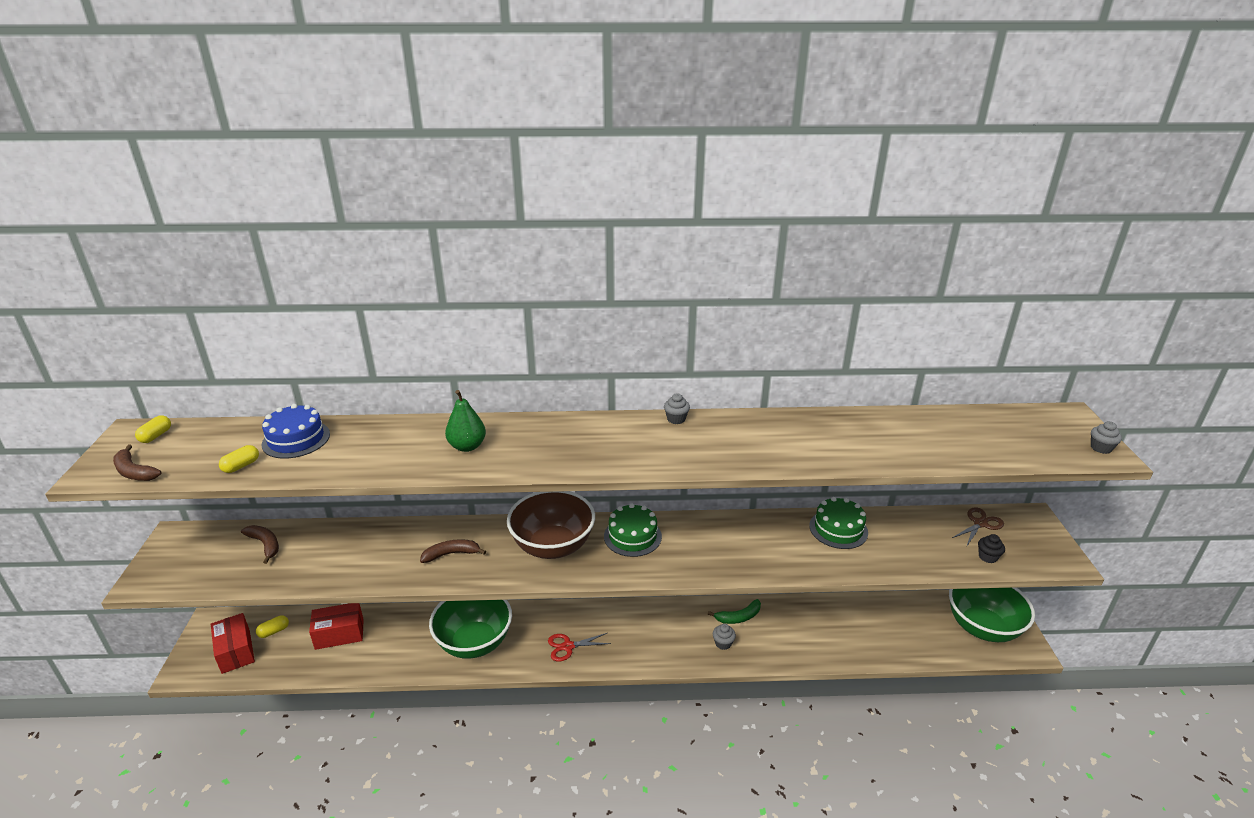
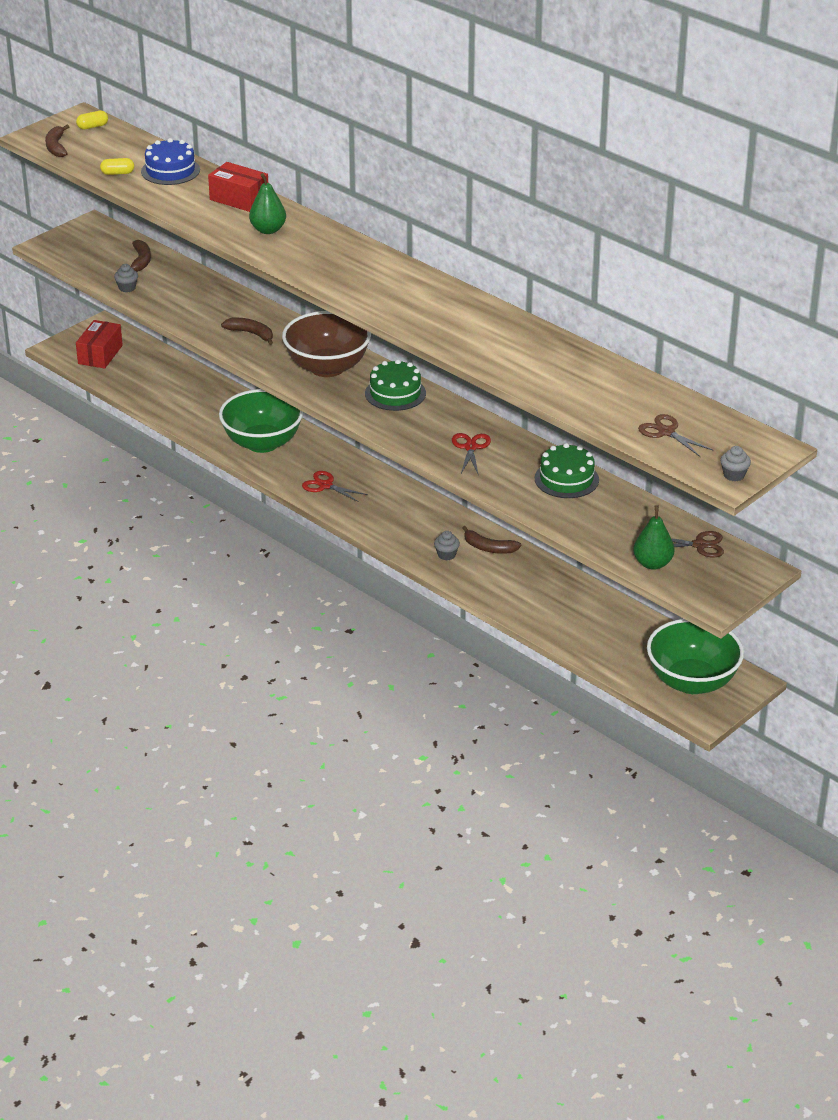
camera: 45 degrees right, 5 degrees up
yellow capsule [256,615,289,638] -> none
red box [309,603,364,650] -> red box moved to [208,162,268,212]
grey cupcake [664,393,690,424] -> grey cupcake moved to [114,264,138,292]
green banana [708,599,761,624] -> brown banana [462,526,521,554]
black cupcake [978,534,1005,563] -> green pear [633,505,675,570]
none -> red scissors [452,433,491,474]
none -> brown scissors [638,414,713,457]

